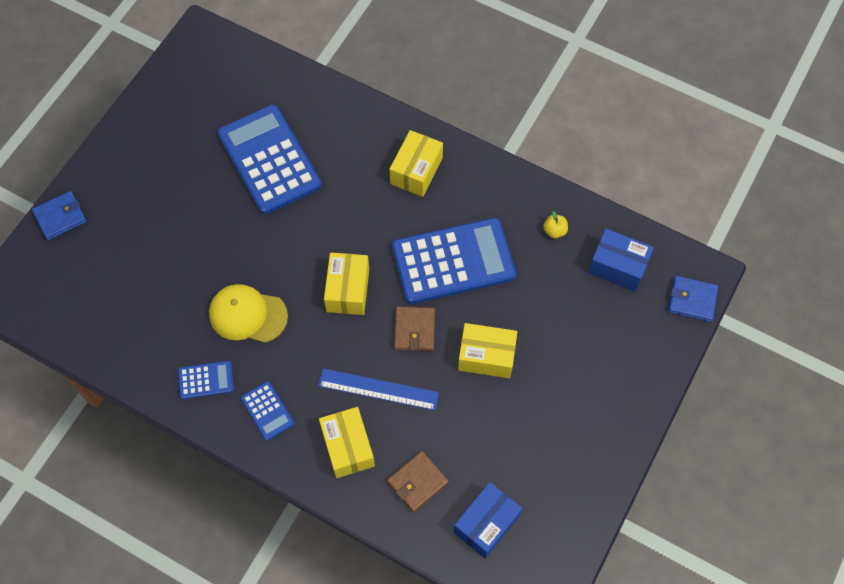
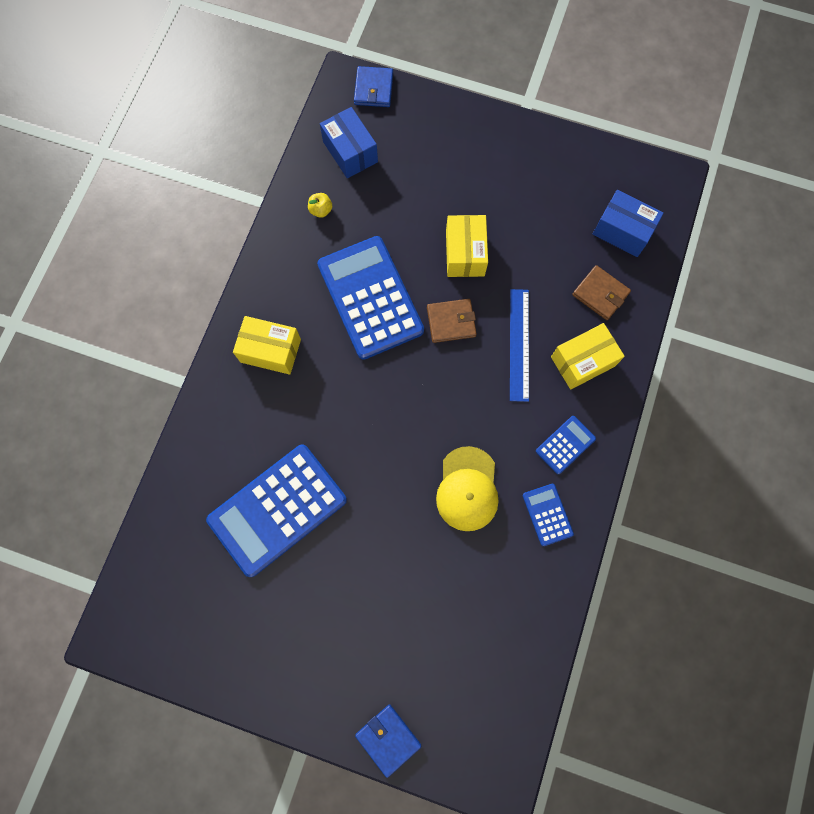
camera: 100 degrees left, 10 degrees up
yellow box [324,252,369,315] -> none
blue box [588,229,654,292] -> blue box turned 45 degrees counterclockwise [320,107,378,178]

